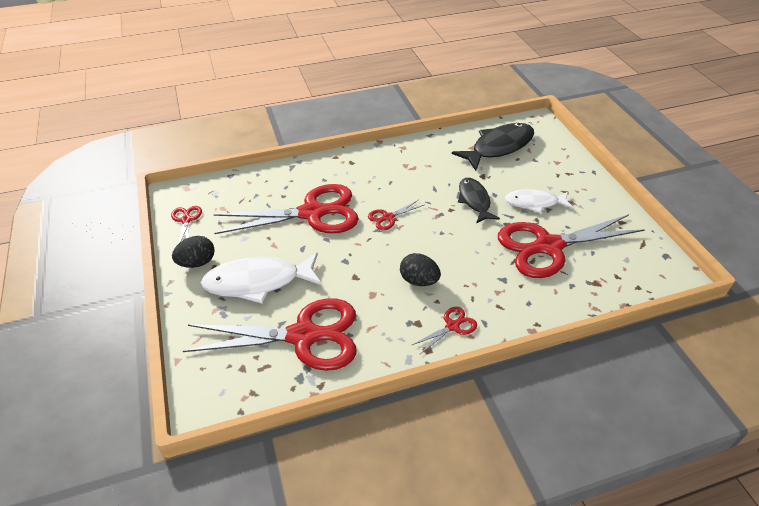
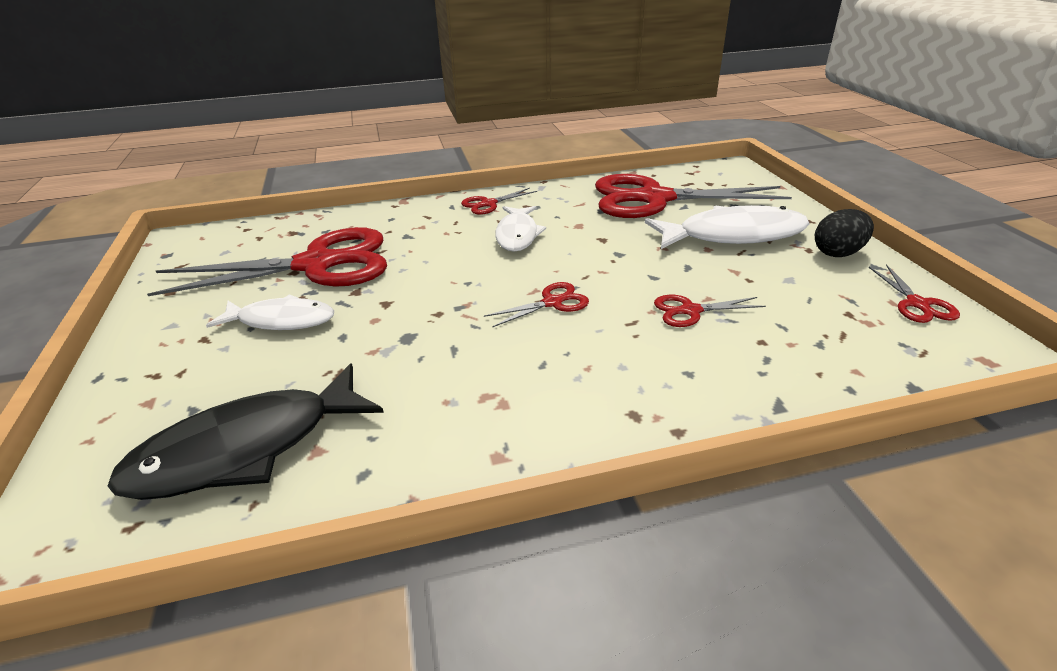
camera: 175 degrees left, 10 degrees down
red scissors [214,184,359,234] -> red scissors [654,295,766,327], size x0.42
black egg [400,253,441,286] -> white fish [495,206,546,252]
black fish [458,178,500,223] -> none

